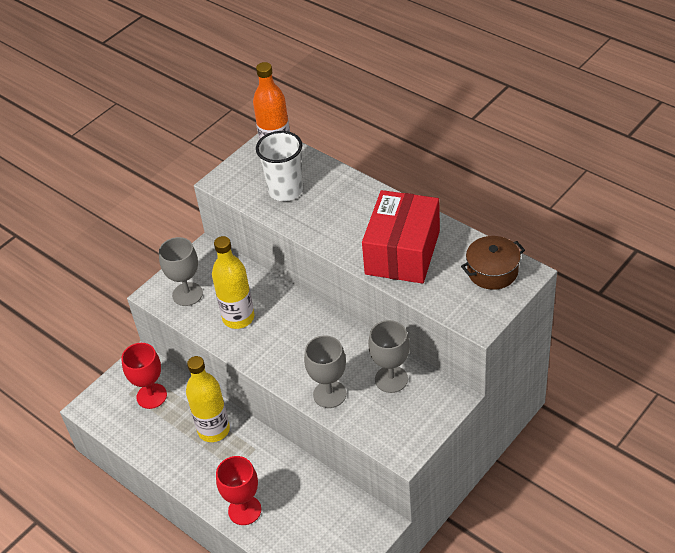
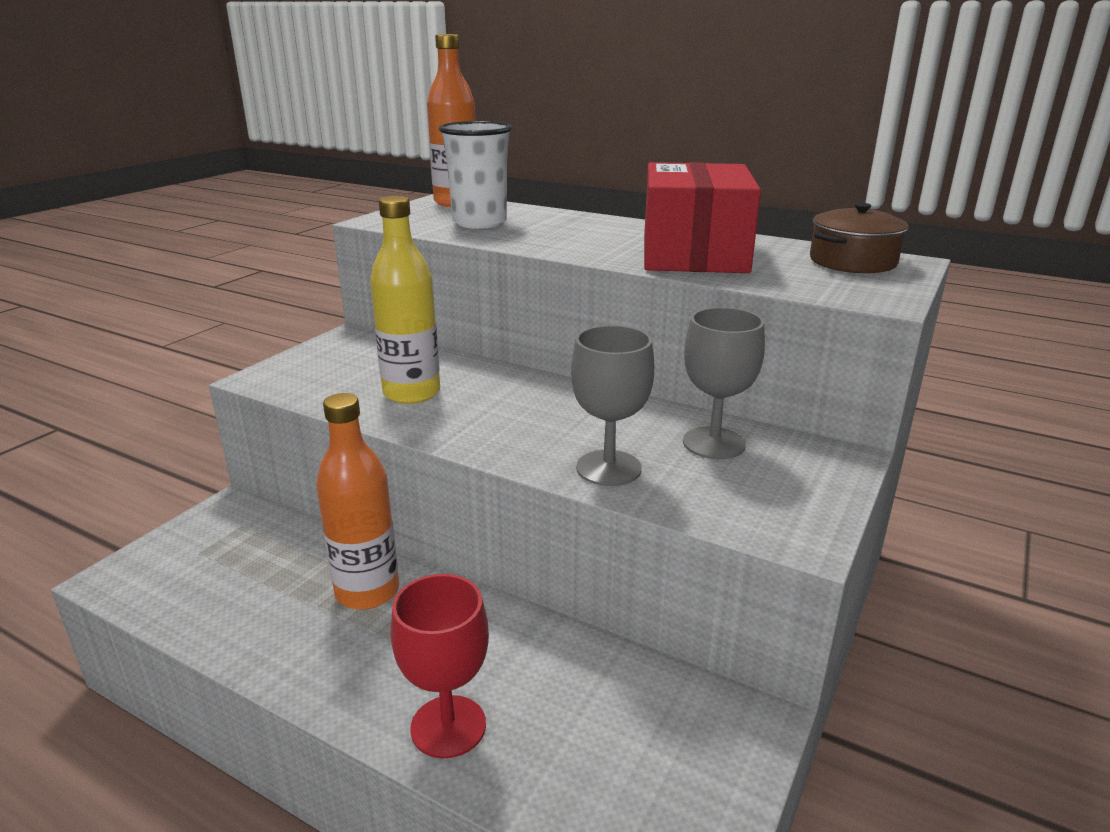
camera: 15 degrees left, 20 degrees down
red goblet [121,343,167,409] -> none
grey goblet [159,237,203,306] -> none
yellow bottle [186,356,230,442] -> orange bottle [316,393,399,610]

